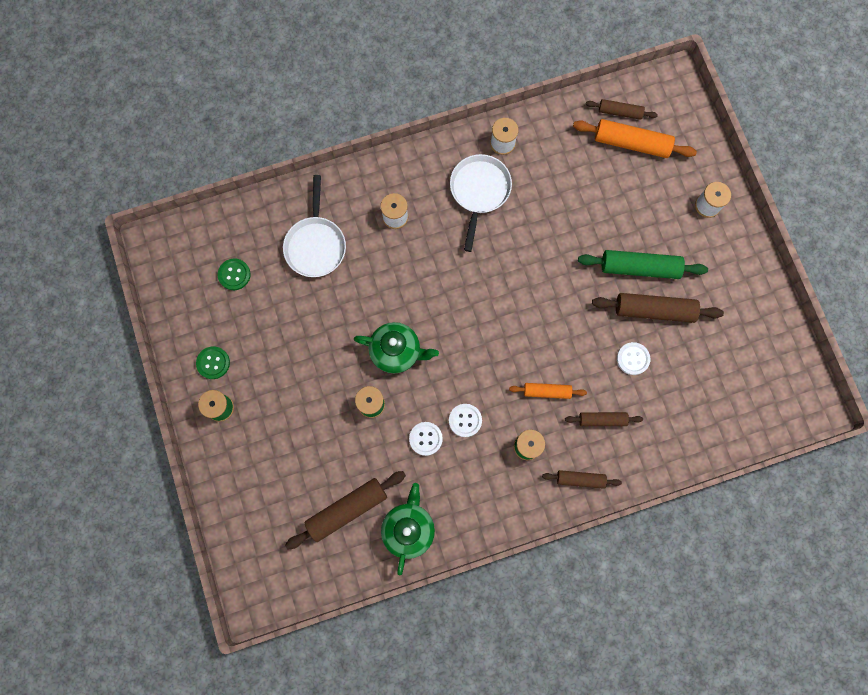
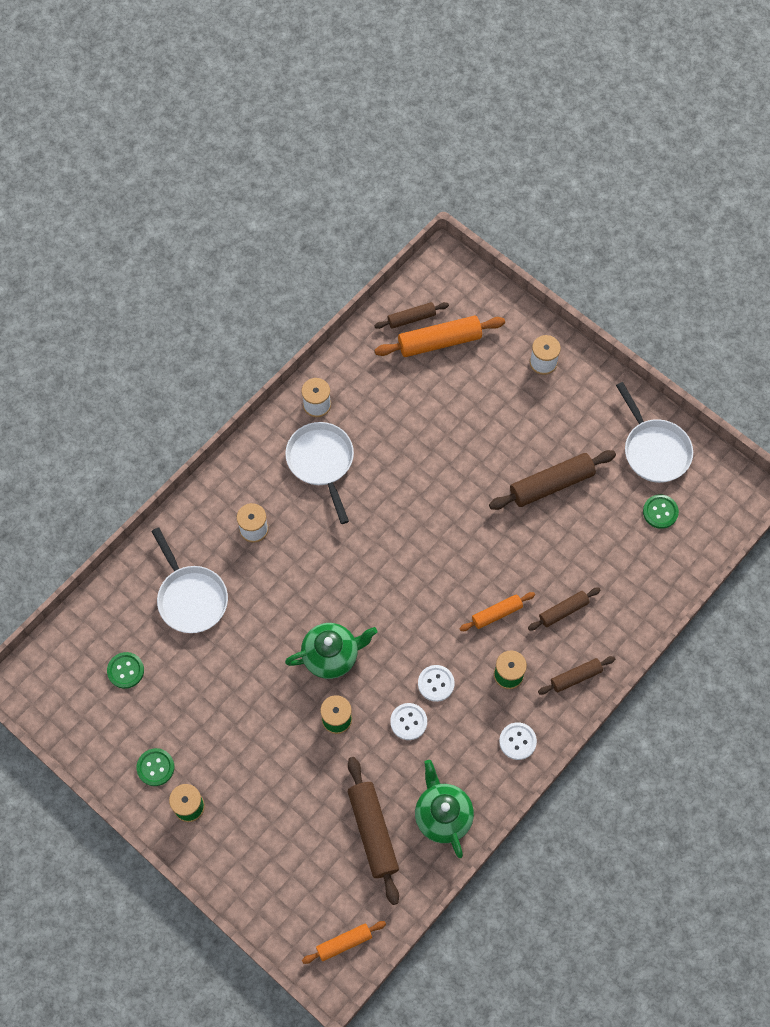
camera: 30 degrees left, 10 degrees down
brown rolling pin [285,471,406,549] -> brown rolling pin turned 45 degrees counterclockwise [348,757,399,905]
green rolling pin [578,250,708,279] -> none
white button [617,342,650,375] -> white button moved to [499,722,537,760]
none -> orange rolling pin [302,921,386,964]
none -> white pan [616,382,693,483]
none -> green button [643,495,679,529]

